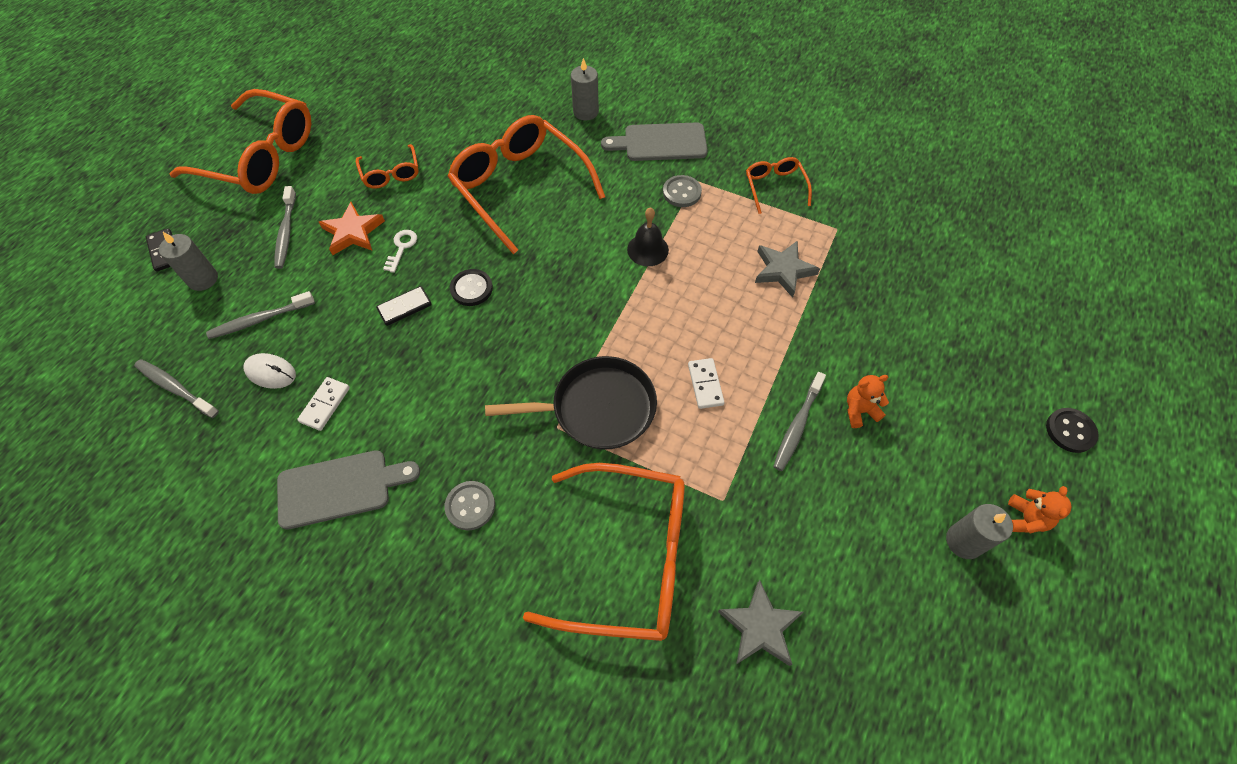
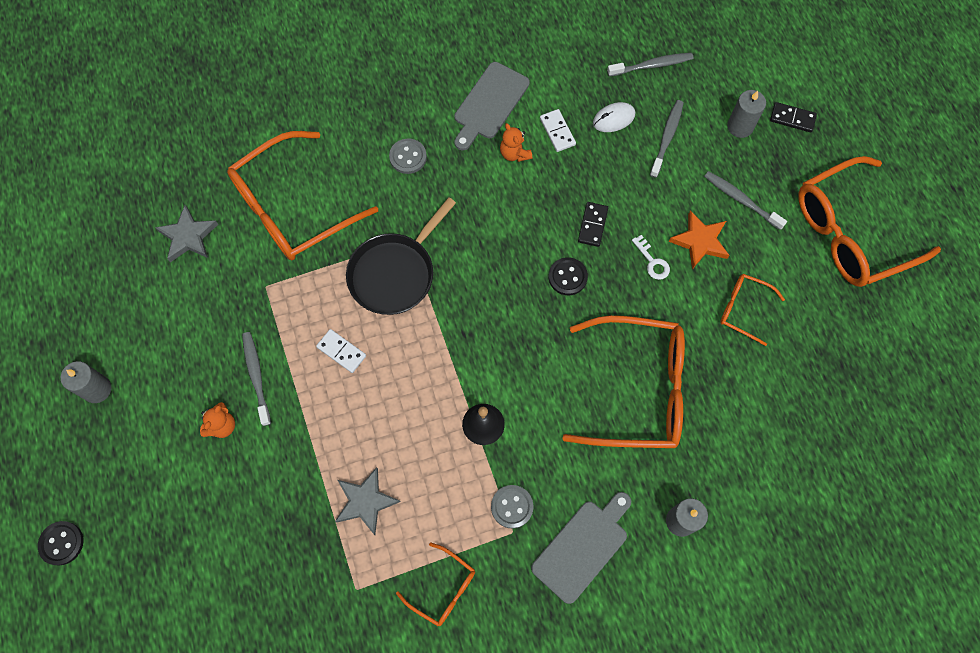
camera: 135 degrees right, 10 degrees up
orange teddy bear [1008,486,1071,533] -> orange teddy bear moved to [500,123,532,162]

